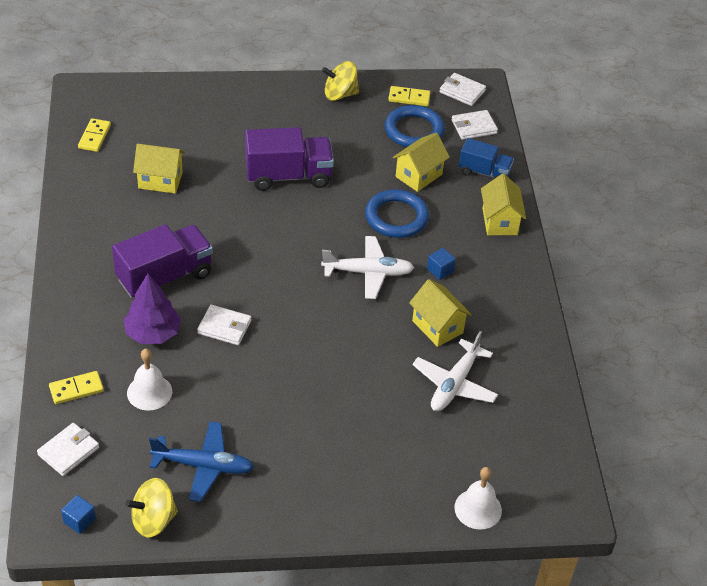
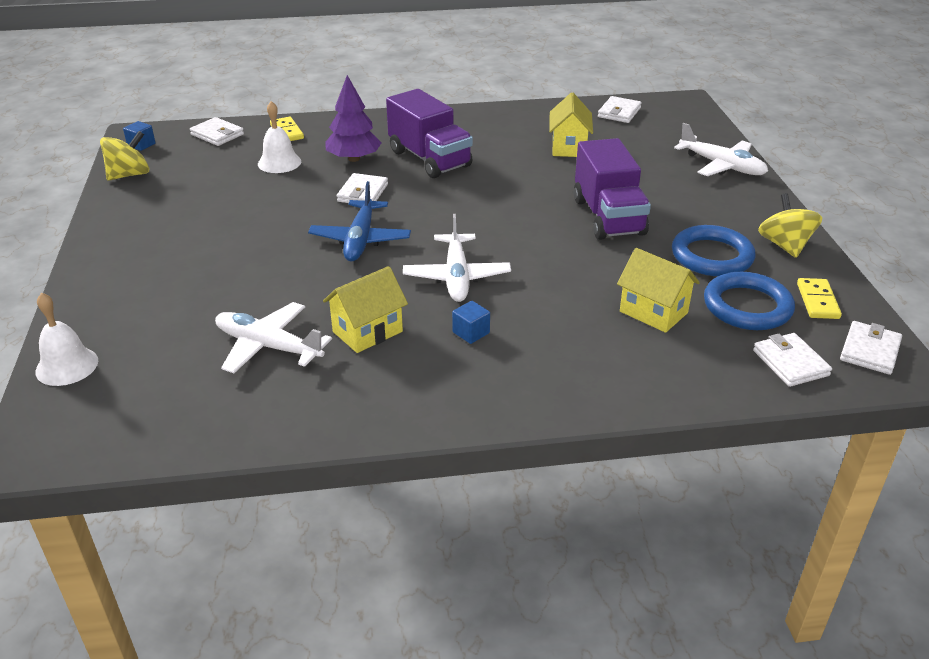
camera: 90 degrees right, 10 degrees down
yellow domino [78,118,111,152] -> white wallet [598,96,641,123]
yellow spinning top [125,478,178,538] -> yellow spinning top turned 75 degrees clockwise [100,131,149,181]
blue plane [149,421,254,502] -> blue plane moved to [308,181,411,262]
blue ring [365,189,429,238] -> blue ring moved to [672,225,755,276]
blue truck [459,138,514,179] -> none
yellow house [481,174,526,235] -> none
none -> white plane [674,123,768,176]

